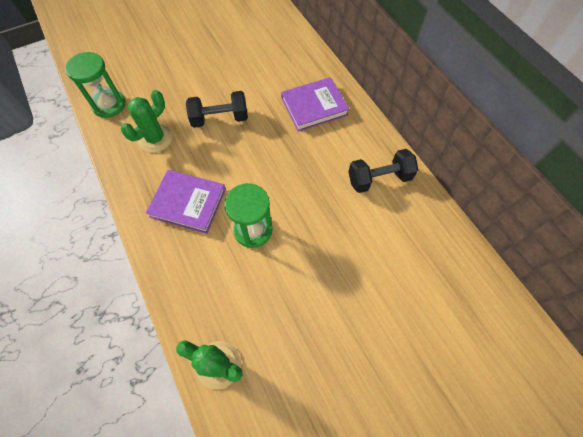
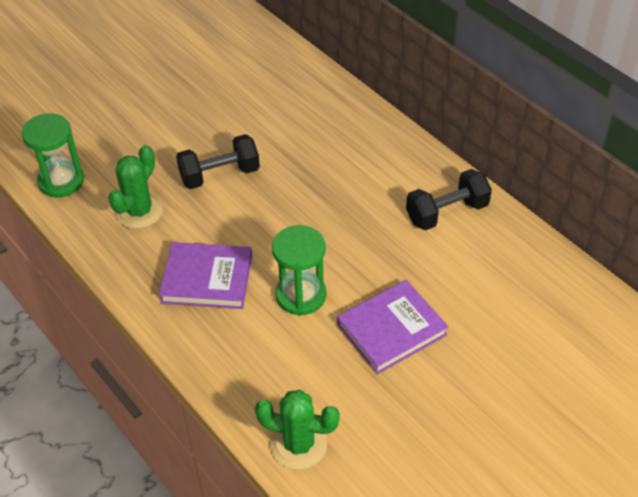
camera: 10 degrees left, 15 degrees down
purple book [281,77,349,132] -> purple book moved to [337,280,448,374]

